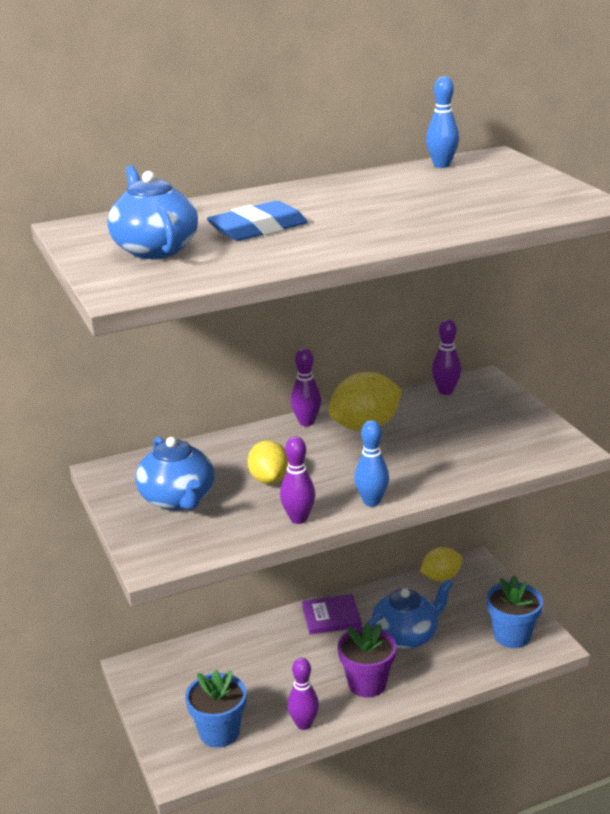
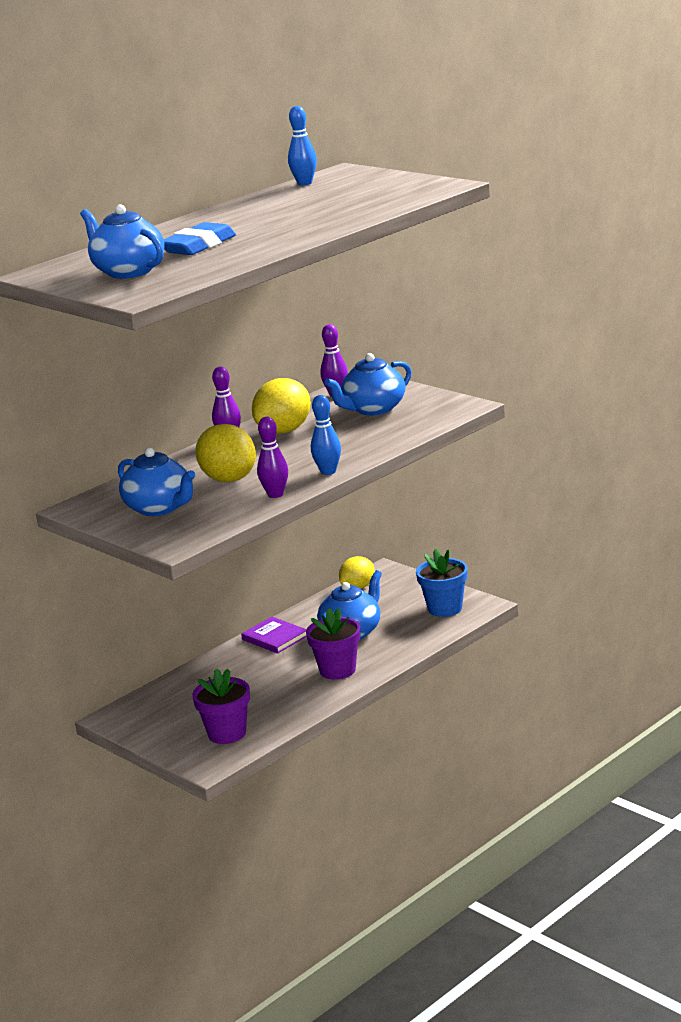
camera: 20 degrees left, 5 degrees down
blue flower pot [185,670,247,748] -> purple flower pot [192,668,250,744]
yellow lemon [248,440,288,484] -> yellow lemon [195,424,256,482], size x1.51
purple bowling pin [288,658,319,730] -> none
purple book [302,594,362,634] -> purple book turned 75 degrees clockwise [241,617,307,654]
none -> blue teapot [325,353,412,416]

